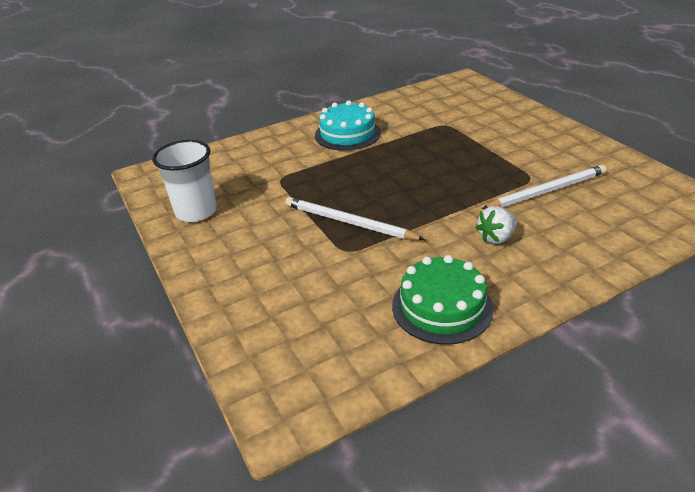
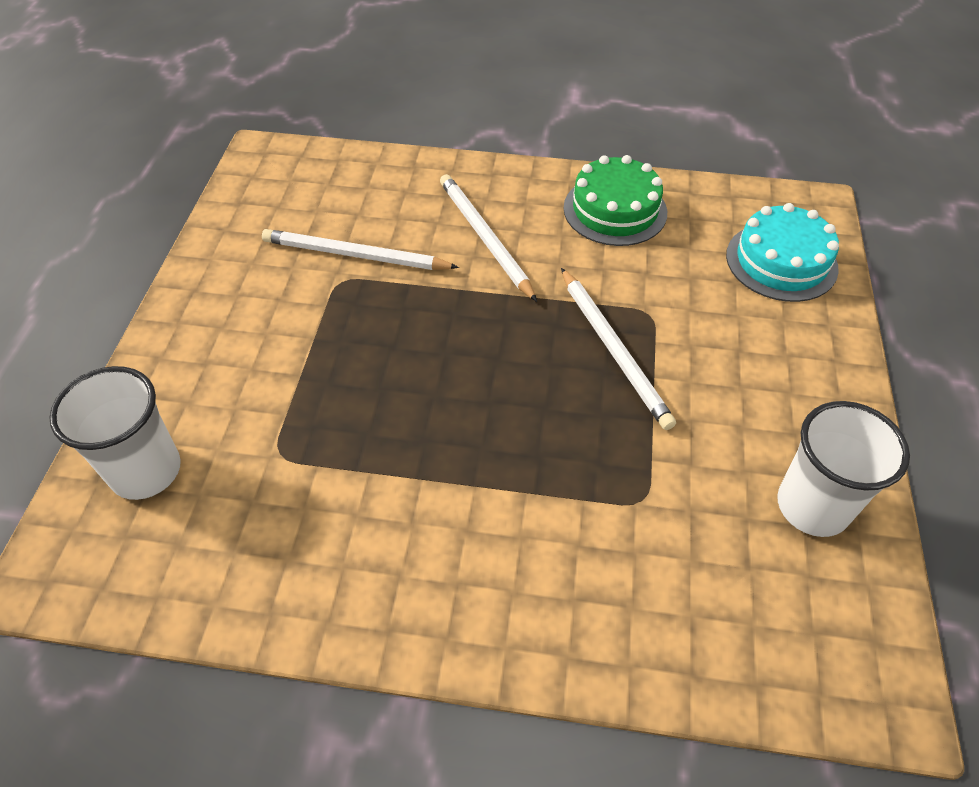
camera: 145 degrees left, 15 degrees up
turquoise cake [315,101,381,151] -> turquoise cake moved to [726,203,839,302]
white strawberry [476,206,517,244] -> white pencil [440,174,537,302]
none -> white cup [49,366,181,500]

